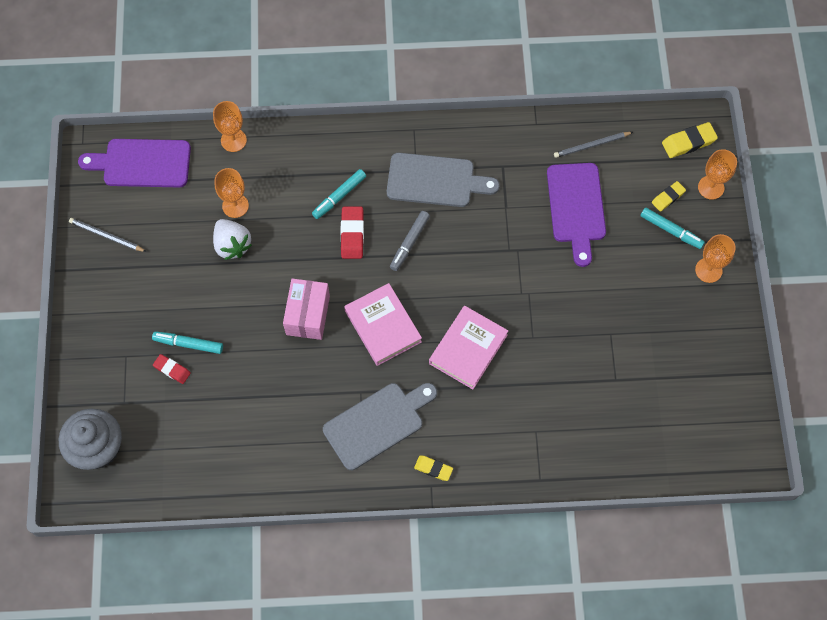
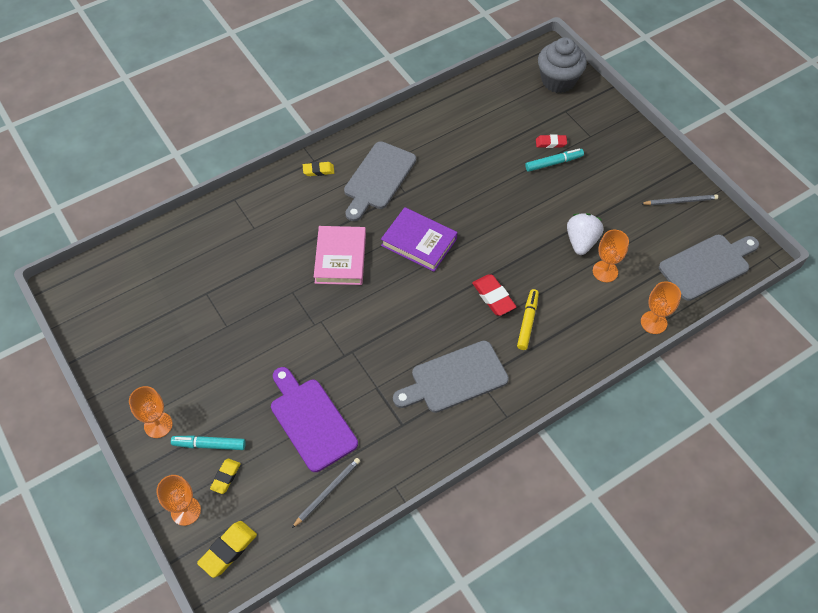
camera: 150 degrees right, 10 degrees down
purple cutting board [78,139,191,188] -> grey cutting board [659,235,759,301]
white strawberry [213,219,252,260] -> white strawberry turned 75 degrees clockwise [567,213,603,255]
pink box [283,278,330,340] -> none
turquoise marker [312,169,366,219] -> yellow marker [517,289,539,350]
pink book [344,283,422,366] -> purple book [381,207,458,272]
grey marker [390,211,430,271] -> none

